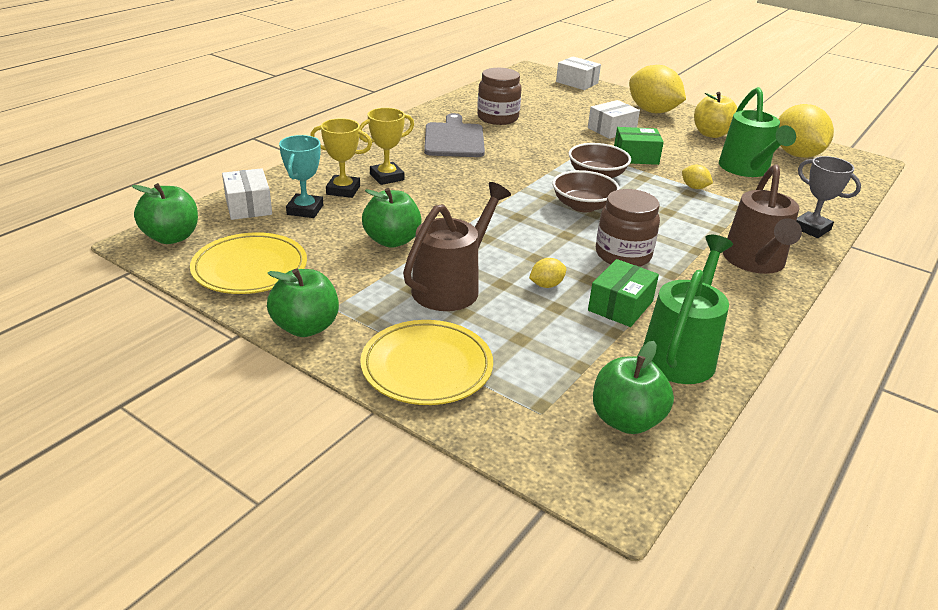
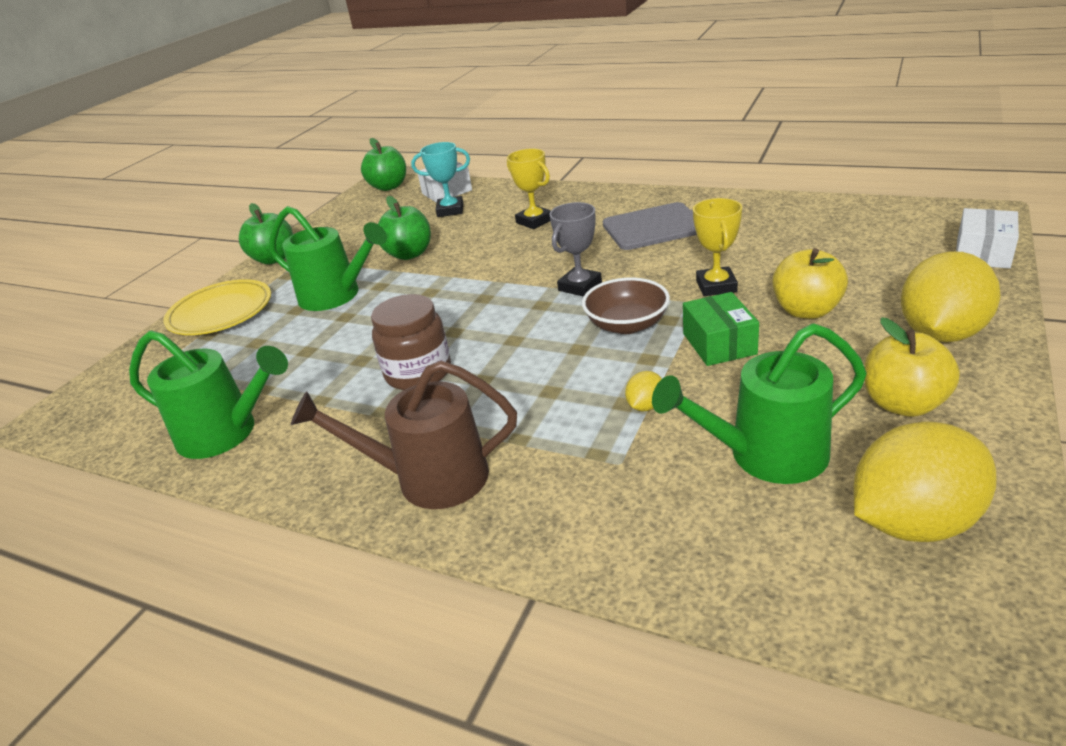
camera: 85 degrees right, 0 degrees up
yellow plate [190,232,307,294] -> none
yellow trophy [310,118,372,198] -> yellow trophy moved to [693,198,742,296]
brown watering can [403,182,511,311] -> green watering can [269,206,387,311]
brown jar [477,68,522,125] -> none
yellow lemon [529,258,566,288] -> none
brown bowl [552,170,620,212] -> none
white box [588,100,640,139] -> yellow apple [772,248,848,319]
green box [588,259,659,327] -> none
green apple [593,341,674,434] -> none
grey trophy [796,156,861,238] -> grey trophy moved to [550,202,602,297]

